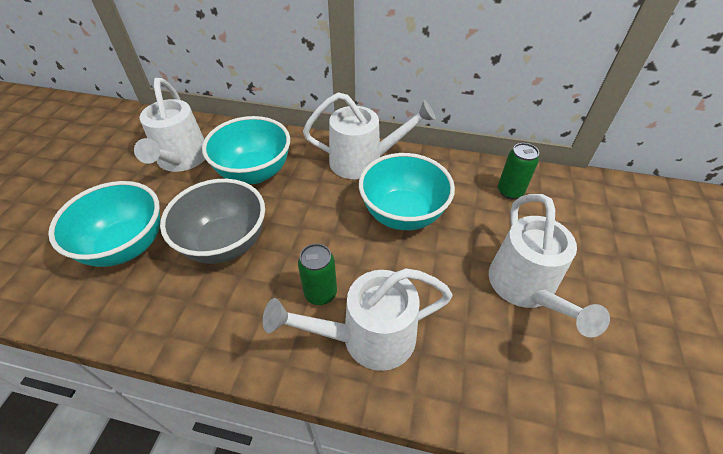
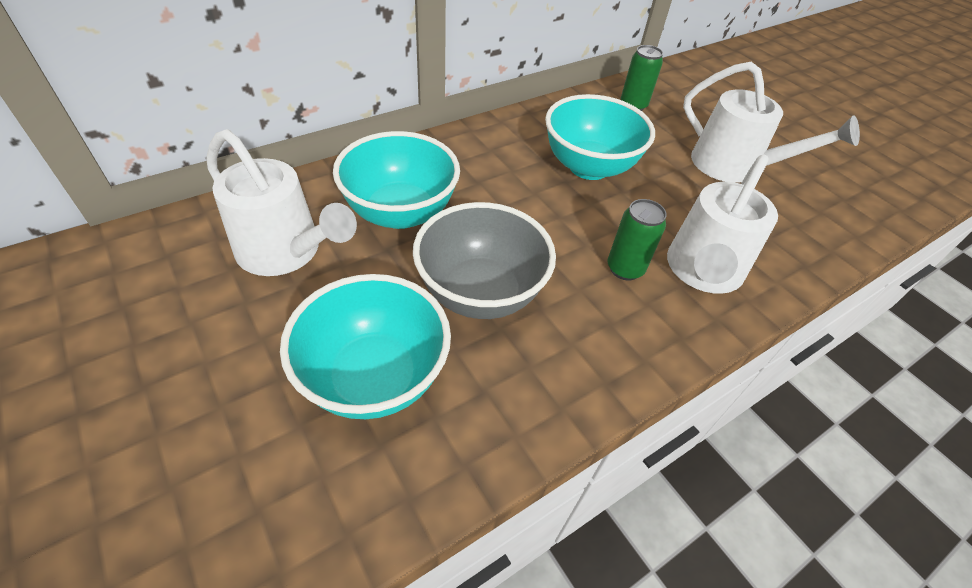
camera: 50 degrees left, 0 degrees up
white watering can [303,92,436,179] -> none

